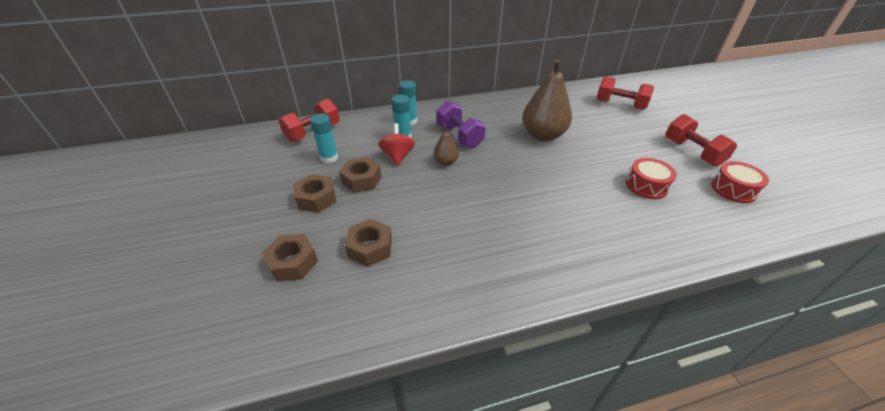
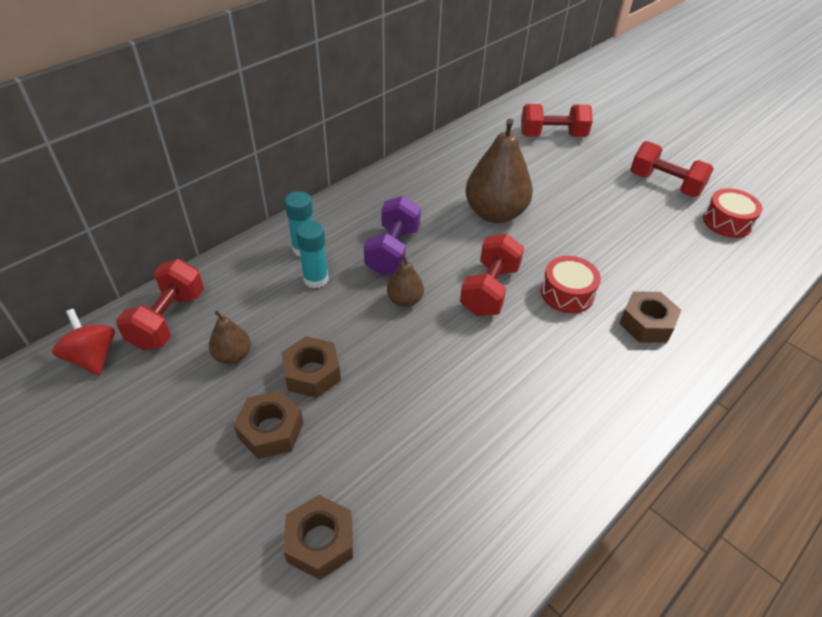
camera: 30 degrees left, 5 degrees up
turquoise glue stick [310,113,338,163] -> brown pear [209,311,251,364]
brown nut [345,219,392,267] -> brown nut moved to [619,292,681,343]
red spinning top [379,123,415,166] -> red spinning top moved to [52,309,115,376]
purple dumbbell [437,101,486,148] -> purple dumbbell turned 75 degrees clockwise [364,196,421,275]
red drum [626,158,677,199] -> red drum moved to [541,256,601,313]
none -> red dumbbell [460,233,524,316]

